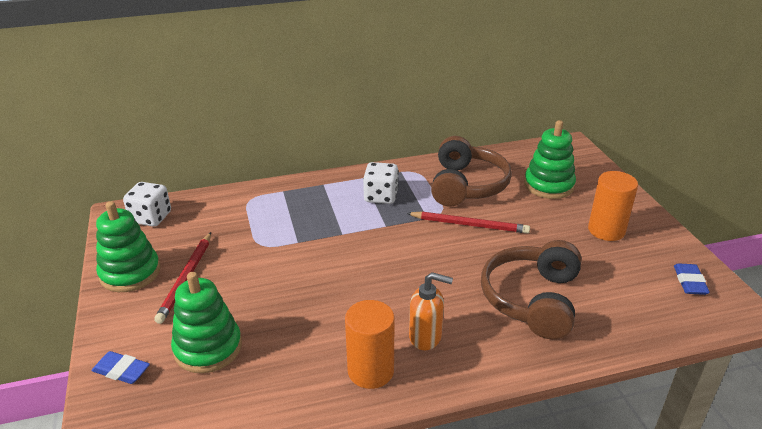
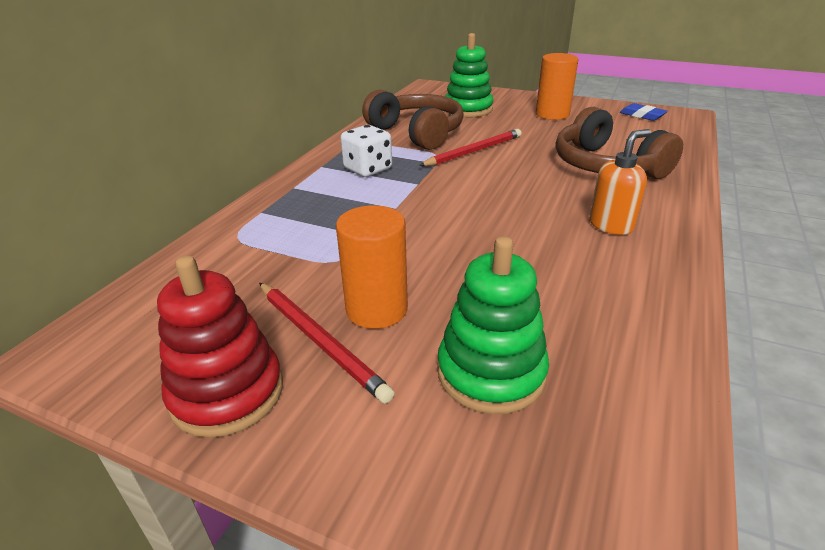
camera: 50 degrees left, 0 degrees up
blue eraser [92,351,150,384] -> none
green stacking toy [96,201,160,292] -> red stacking toy [157,255,283,438]
white dice [123,182,171,227] -> none
orange cylinder [345,300,395,389] -> orange cylinder moved to [336,205,408,329]

